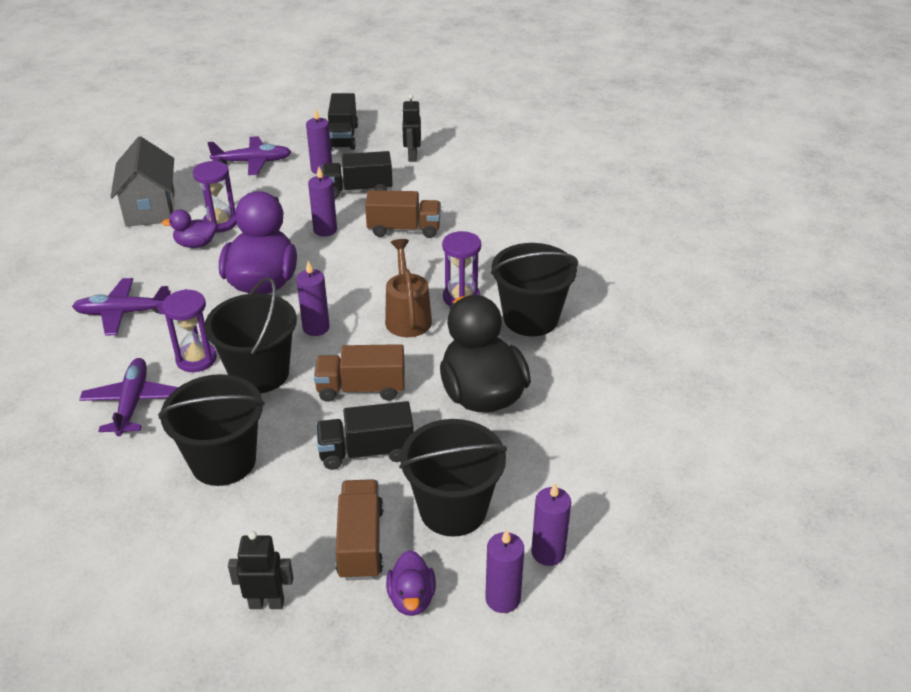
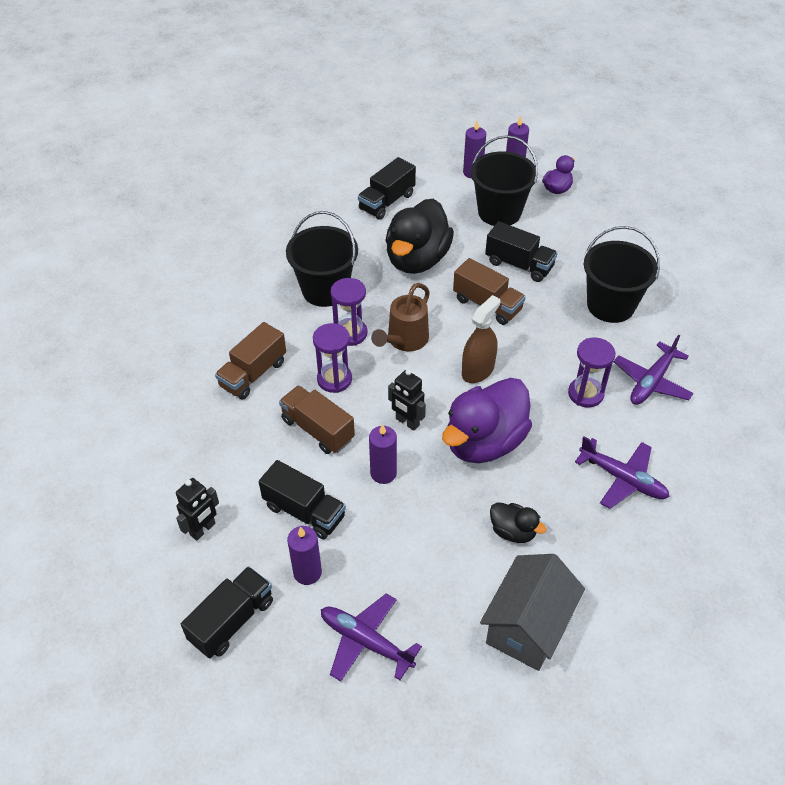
camera: 140 degrees left, 10 degrees up
purple duck [162,209,217,248] -> black duck [490,502,546,543]
purple hourglass [193,161,237,233] -> purple hourglass moved to [313,323,352,393]
black bucket [204,277,297,393] -> none
black robot [228,531,294,609] -> black robot moved to [388,369,426,431]
purple candle [296,261,330,336] -> brown spray bottle [462,295,500,383]
brown truck [336,479,384,580] -> brown truck moved to [215,322,286,400]
none -> black truck [358,157,416,220]

